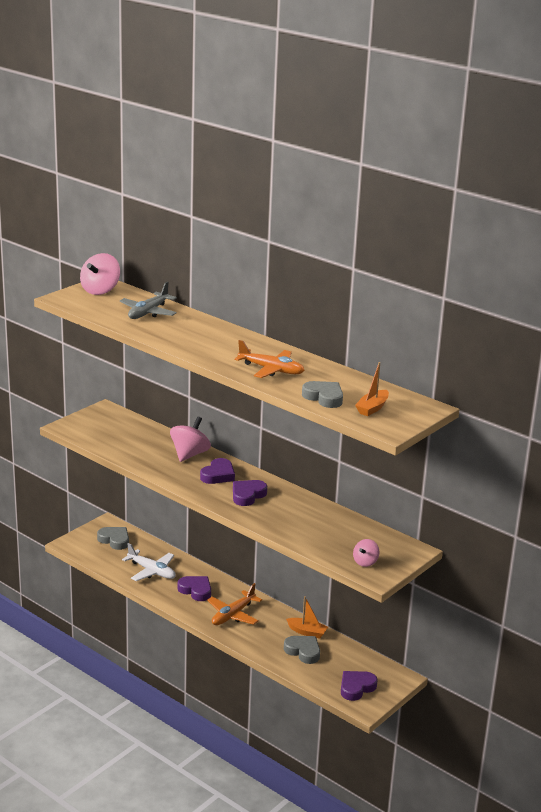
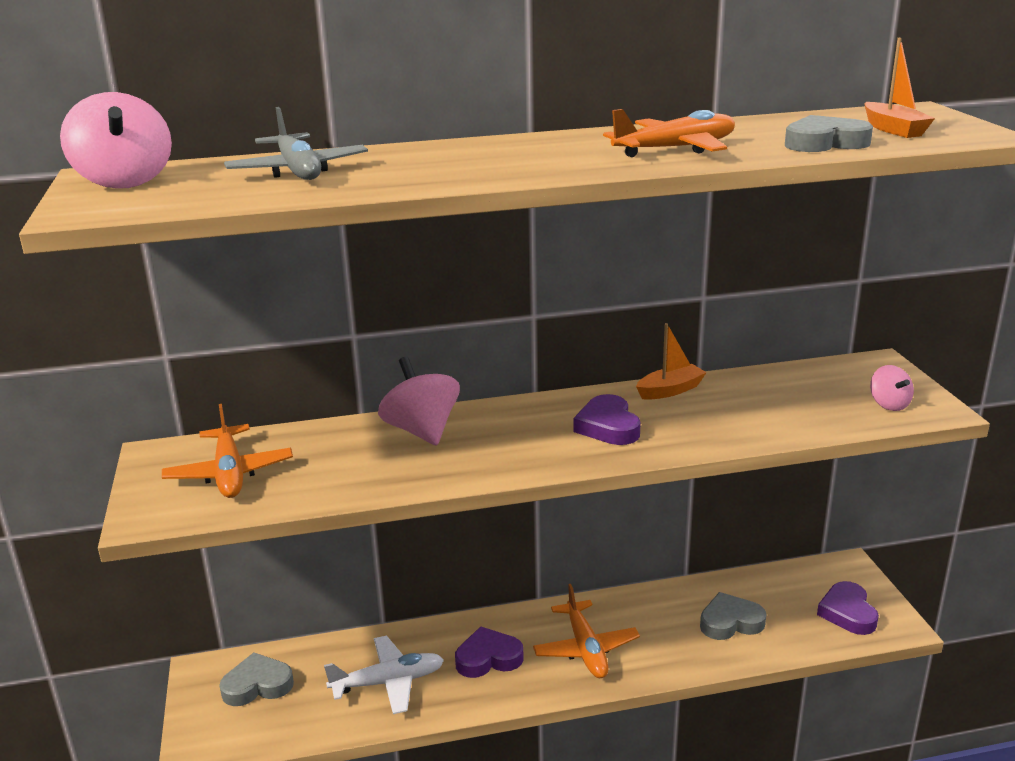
camera: 50 degrees left, 0 degrees up
purple heart [200,458,235,484] -> none
orange boat [286,596,328,639] -> orange boat moved to [636,323,707,400]
none -> orange plane [162,404,293,498]

